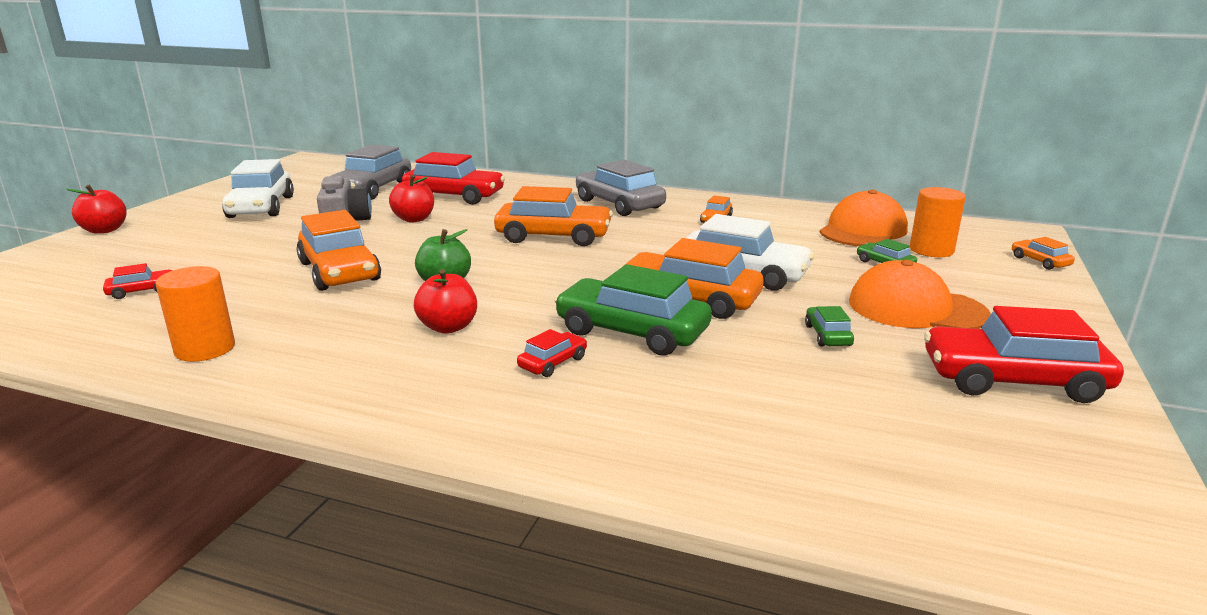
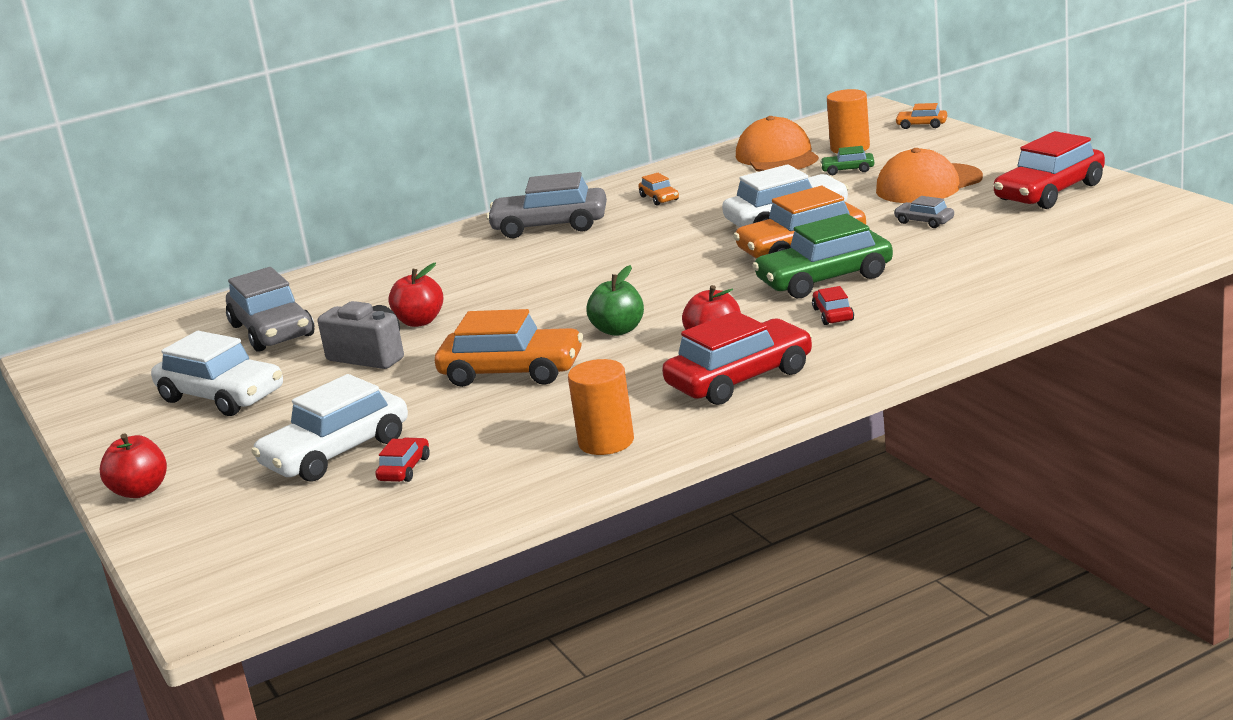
camera: 45 degrees left, 0 degrees up
red car [402,152,505,205] -> red car moved to [662,311,812,405]
orange car [494,186,613,246] -> none
green car [805,306,854,347] -> grey car [894,196,954,228]
none -> white car [251,374,408,482]

